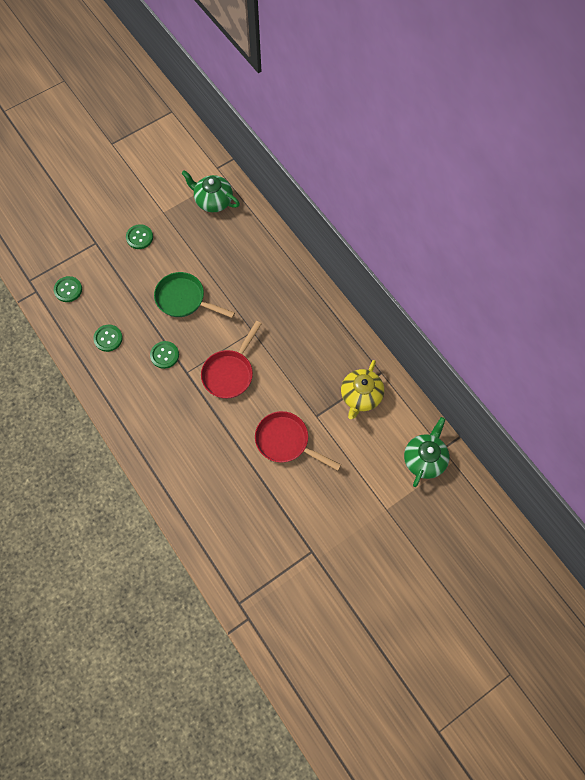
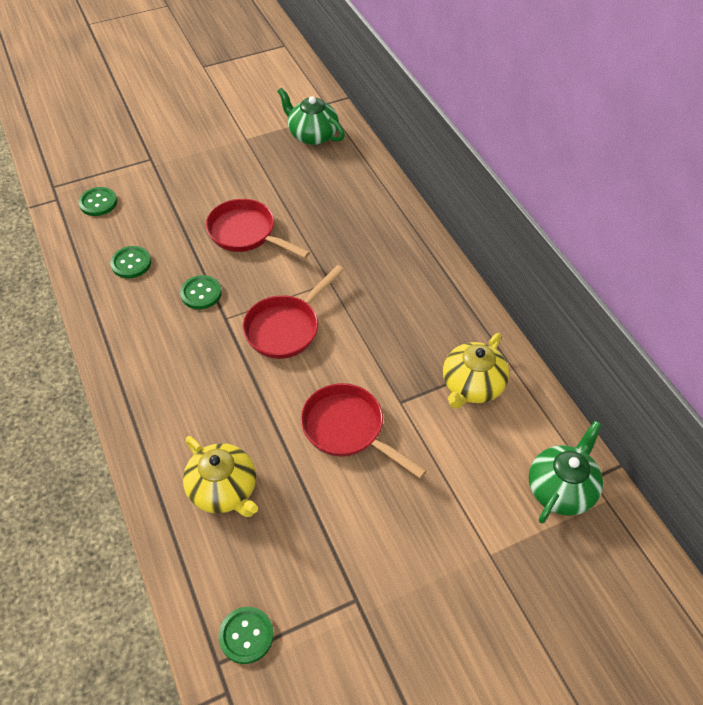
camera: 10 degrees right, 15 degrees down
green button [126,224,153,249] -> green button moved to [218,607,274,664]
green pan [154,272,235,318] -> red pan [206,199,310,258]
none -> yellow teapot [183,436,258,517]

